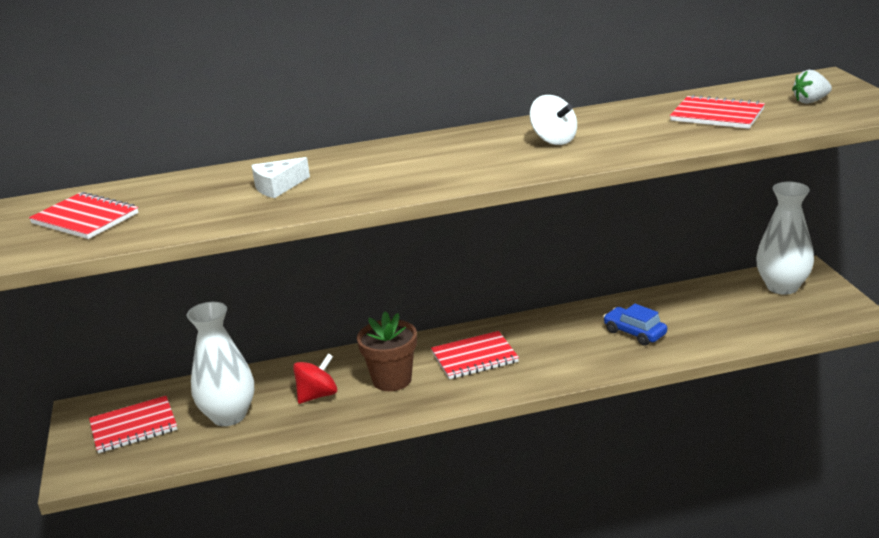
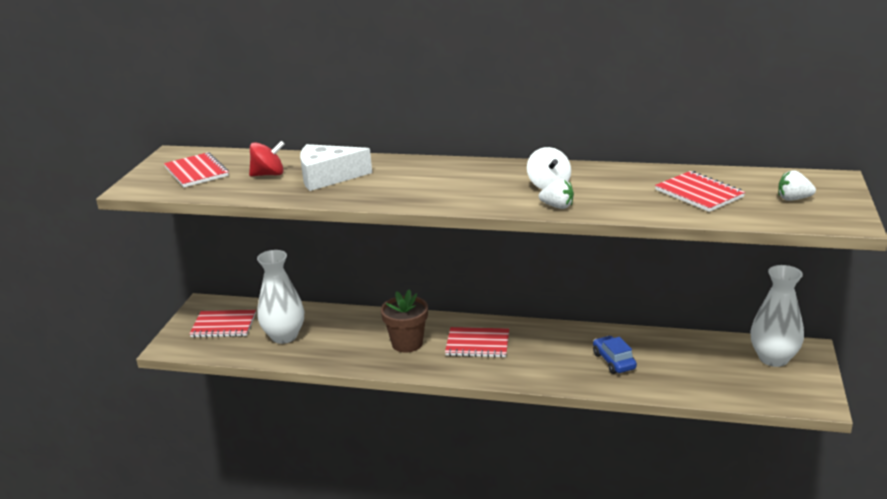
camera: 25 degrees right, 0 degrees up
white cheese [251,157,310,198] -> white cheese [300,144,372,191], size x1.63
red spinning top [293,353,337,404] -> red spinning top moved to [249,141,285,176]
none -> white strawberry [539,179,574,209]

